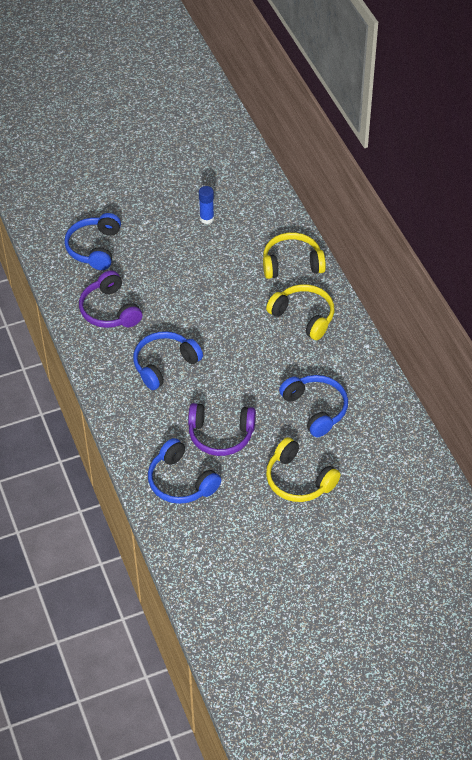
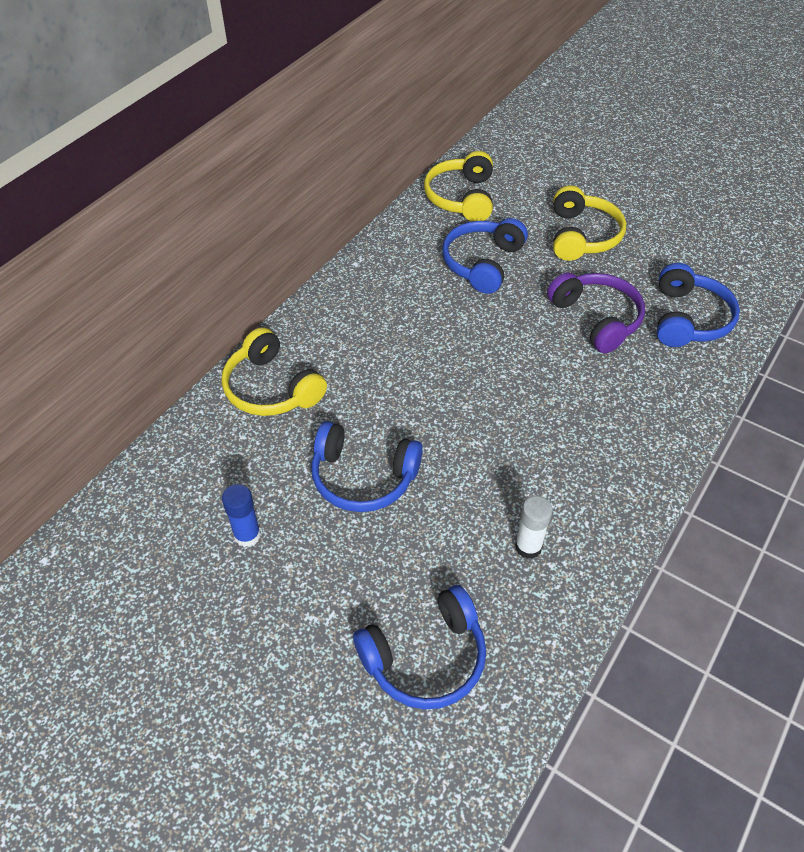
camera: 125 degrees left, 0 degrees up
purple headphones [79,271,142,328] -> white glue stick [515,496,553,559]
blue headphones [133,331,203,390] -> blue headphones moved to [311,421,423,512]
yellow headphones [266,284,334,340] -> yellow headphones moved to [424,151,493,221]

